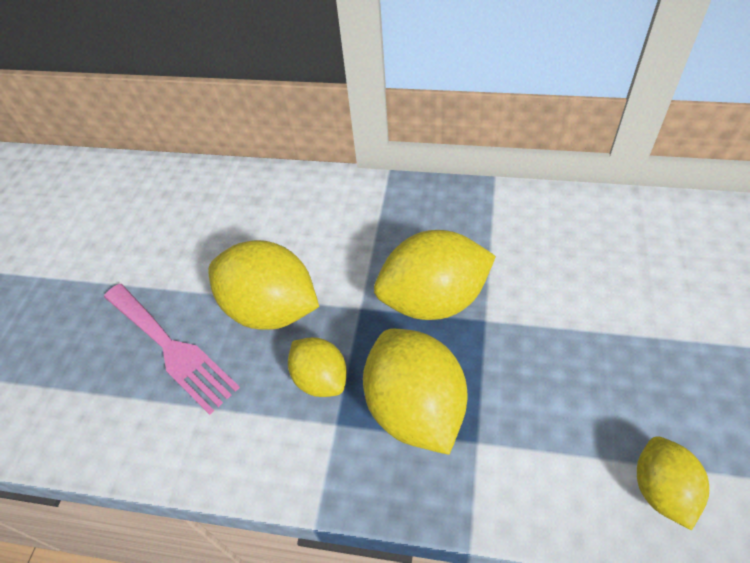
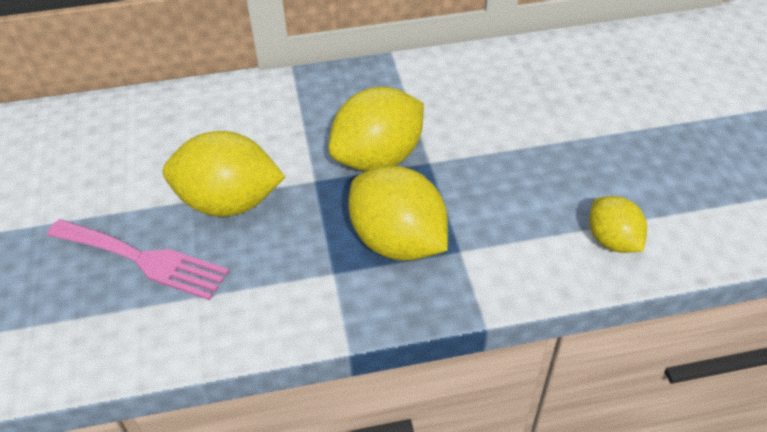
camera: 25 degrees left, 5 degrees down
yellow lemon [288,337,347,397] -> none

